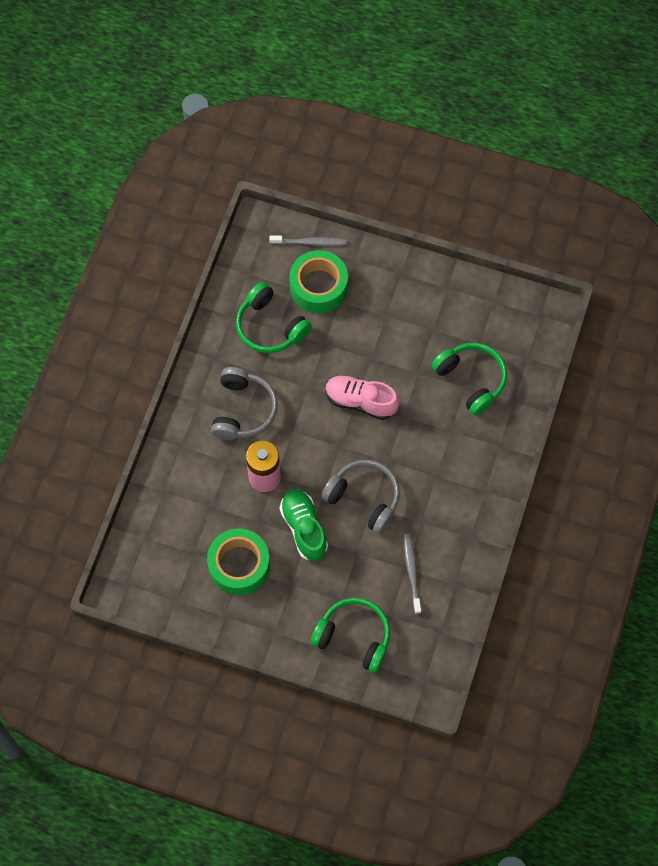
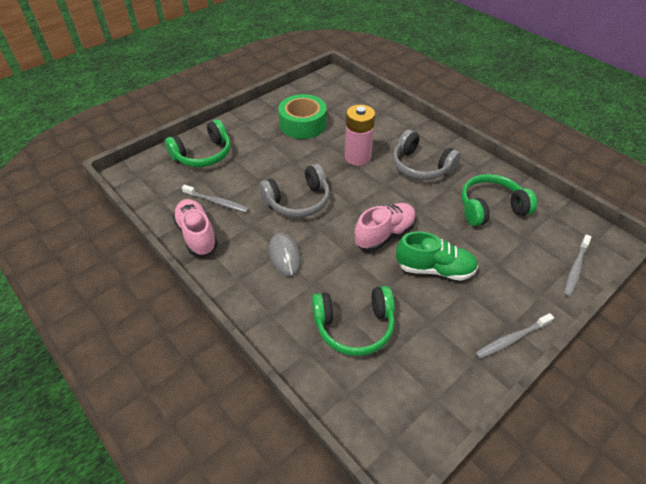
camera: 120 degrees right, 20 degrees down
green shoe [280,489,328,561] -> green shoe moved to [396,231,478,281]
green tape [289,250,348,313] -> none
none -> pink shoe [173,199,218,256]
none -> grey mouse [269,233,301,277]
none -> grey toothbrush [475,313,554,359]

